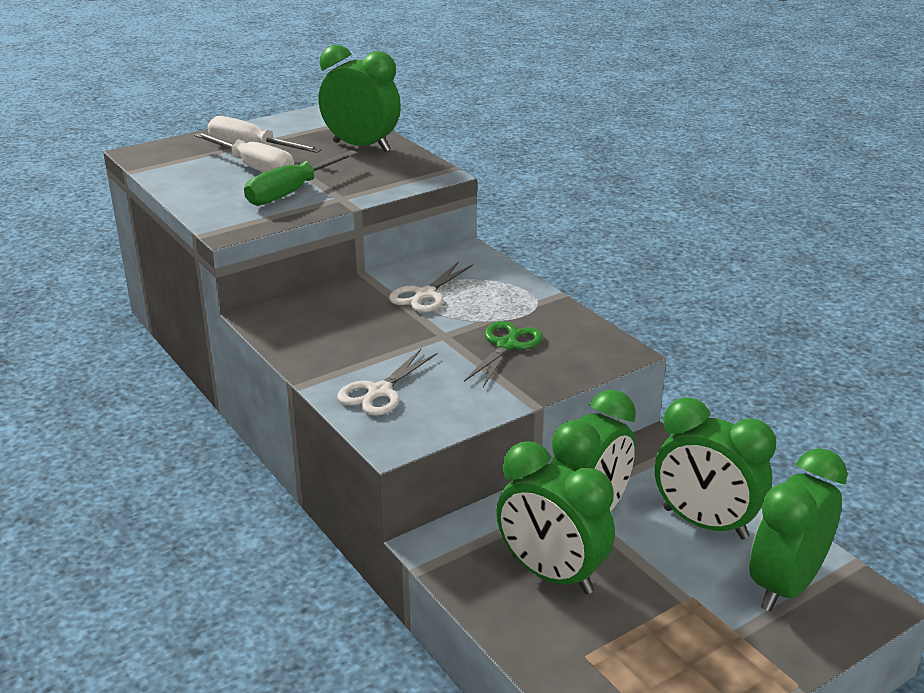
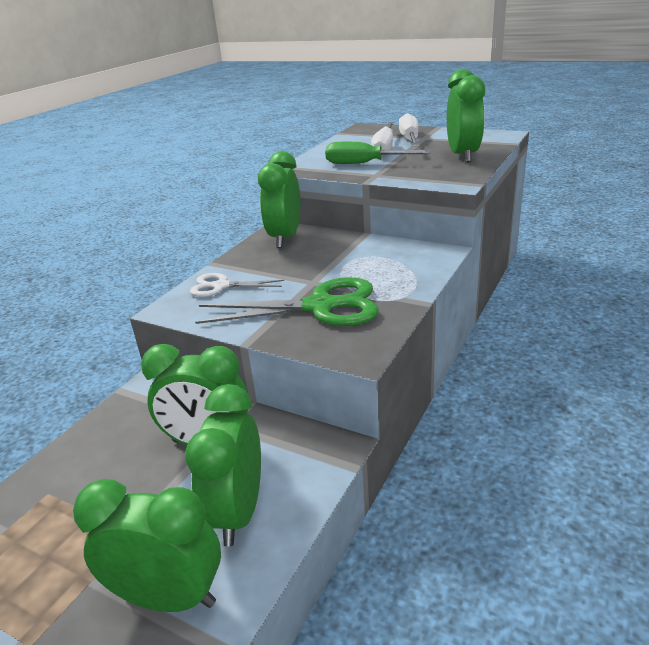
camera: 65 degrees right, 0 degrees up
white scissors [389,261,473,313] -> none
green scissors [464,321,543,387] -> green scissors [195,277,379,326], size x1.79
green clock [496,441,615,594] -> green clock moved to [258,151,300,248]

